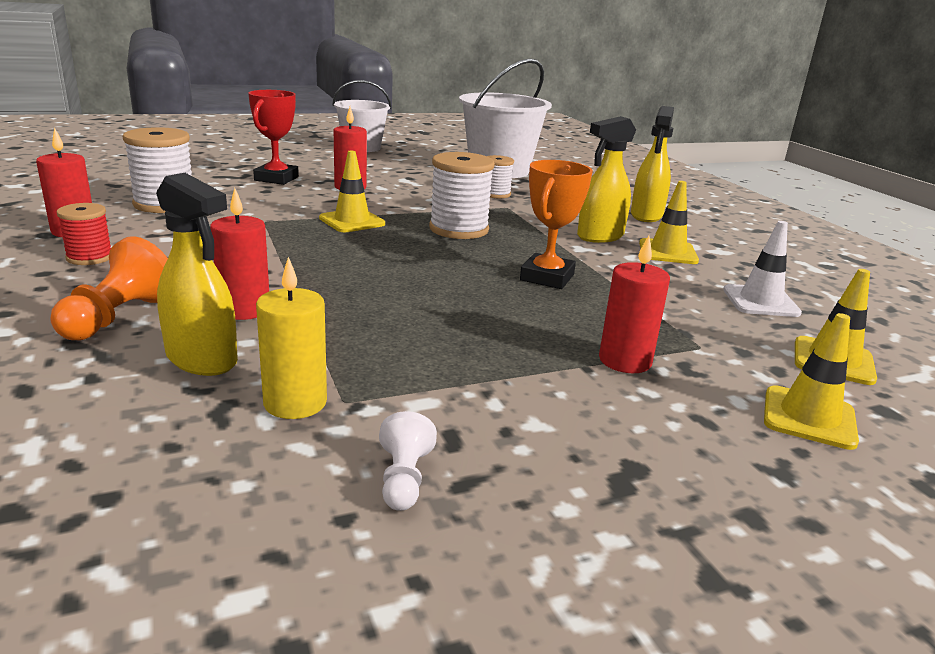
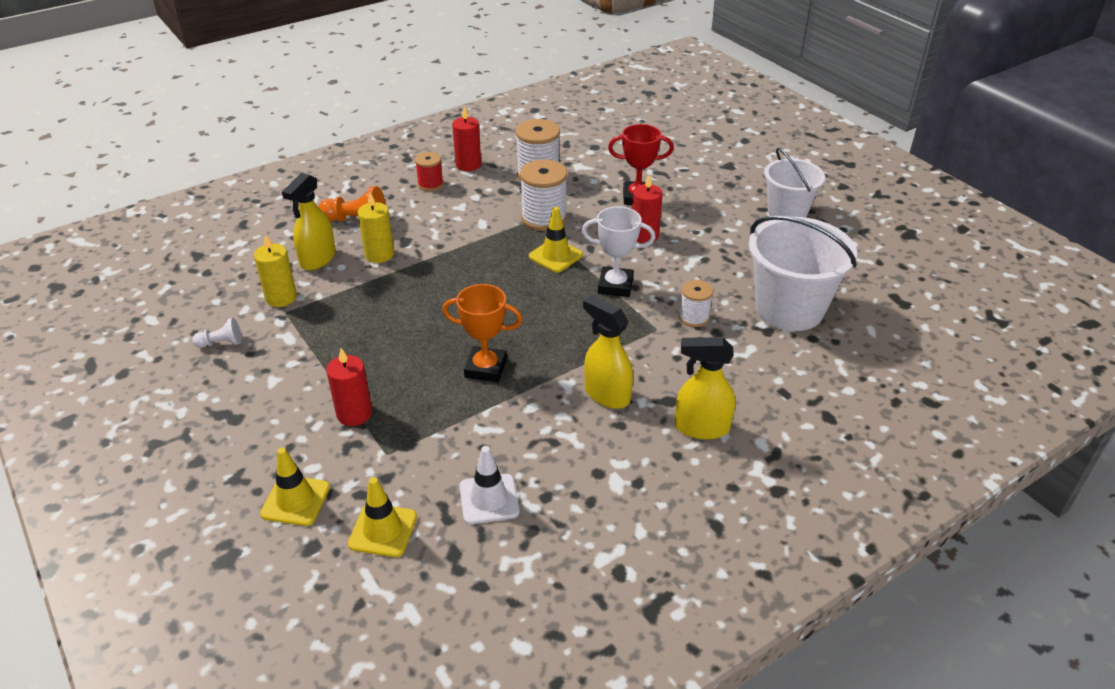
camera: 80 degrees right, 15 degrees up
red candle [210,188,269,320] -> yellow candle [358,193,394,263]
white spool [429,152,495,239] -> white spool moved to [520,160,567,231]
yellow traffic cone [639,181,699,264] -> none
none -> white trophy [582,206,655,297]

